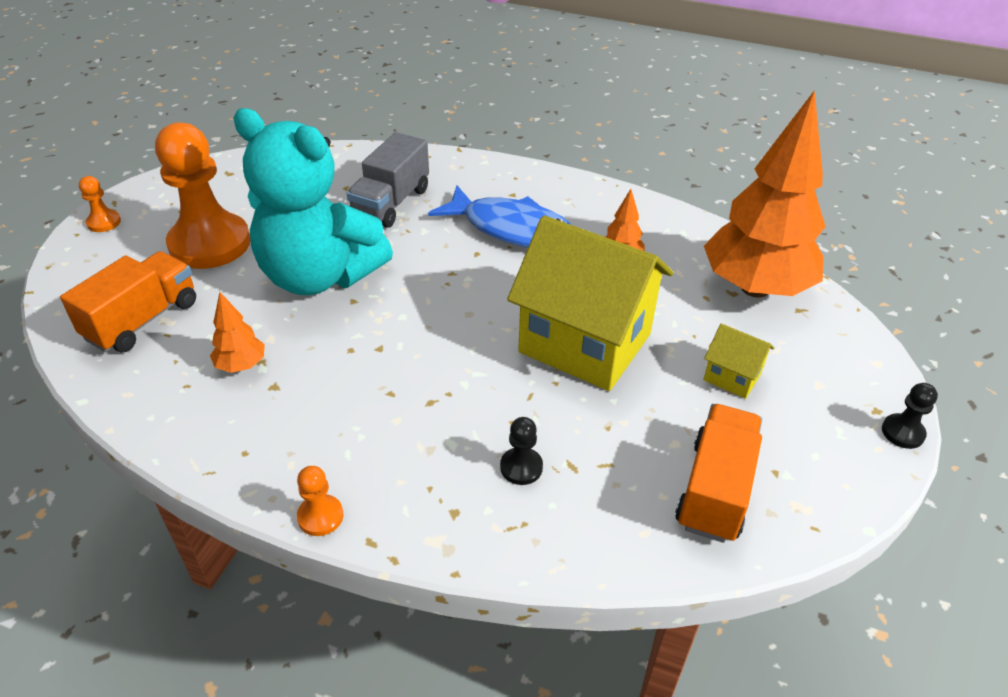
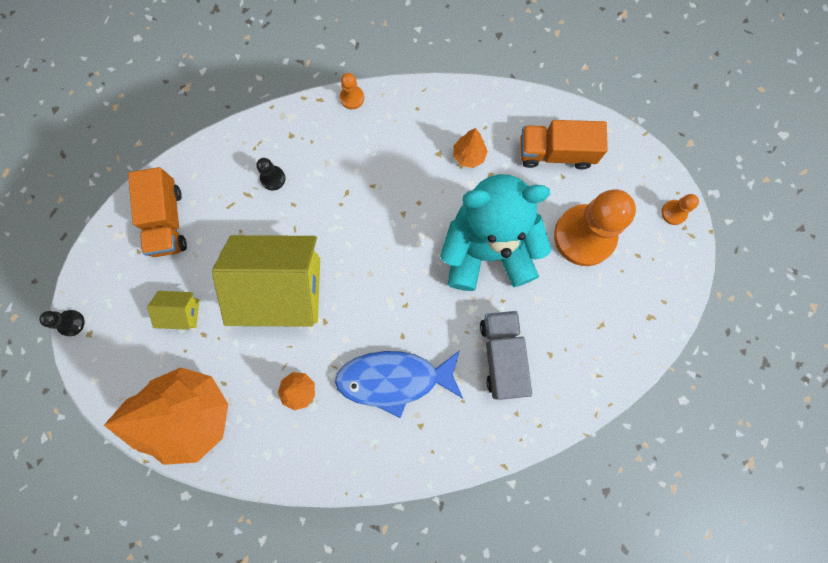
camera: 150 degrees right, 35 degrees up
orange truck [60,251,196,353] -> orange truck turned 90 degrees clockwise [520,120,608,169]

